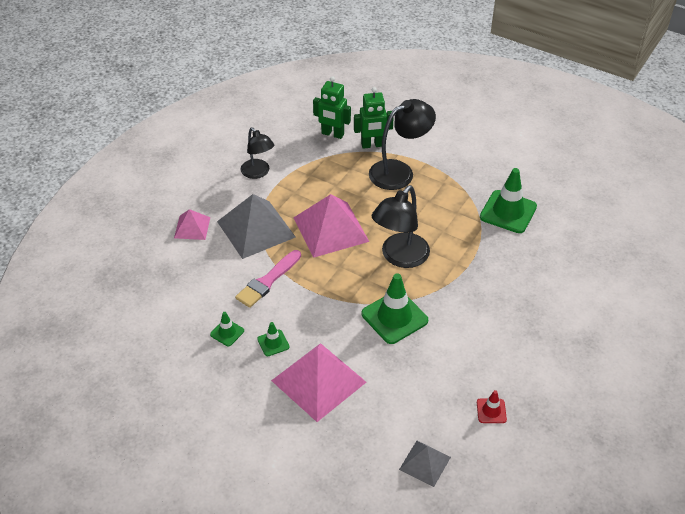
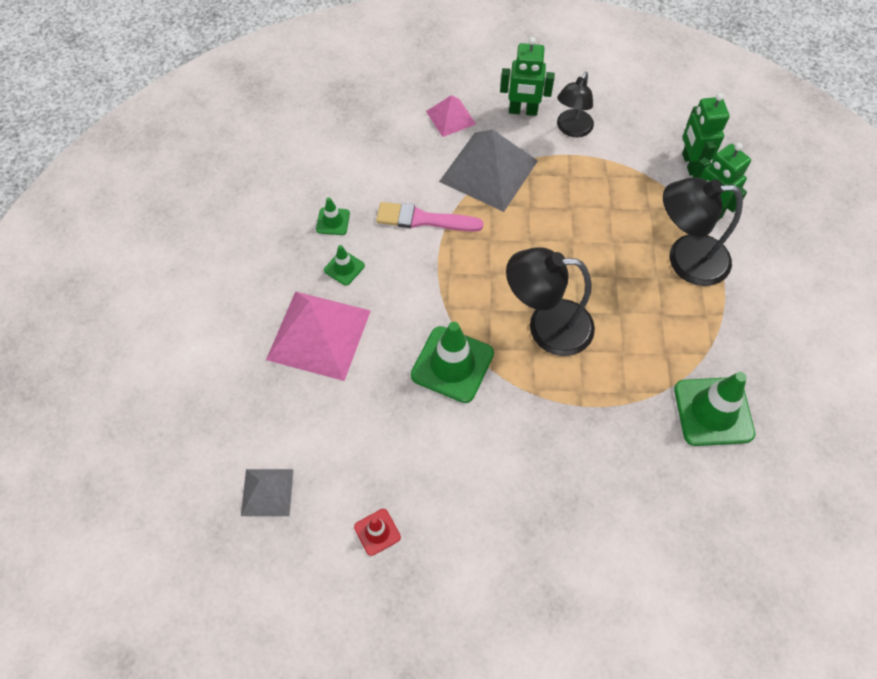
camera: 60 degrees right, 15 degrees up
pink pyramid [294,194,369,258] -> none
black lamp [369,99,436,190] -> black lamp turned 150 degrees clockwise [663,177,743,286]
none -> green robot [500,37,555,116]

